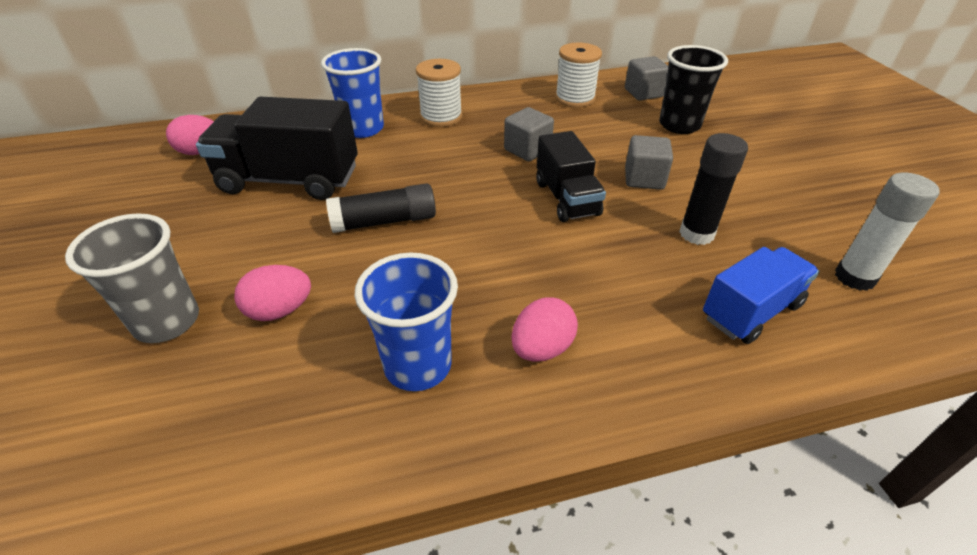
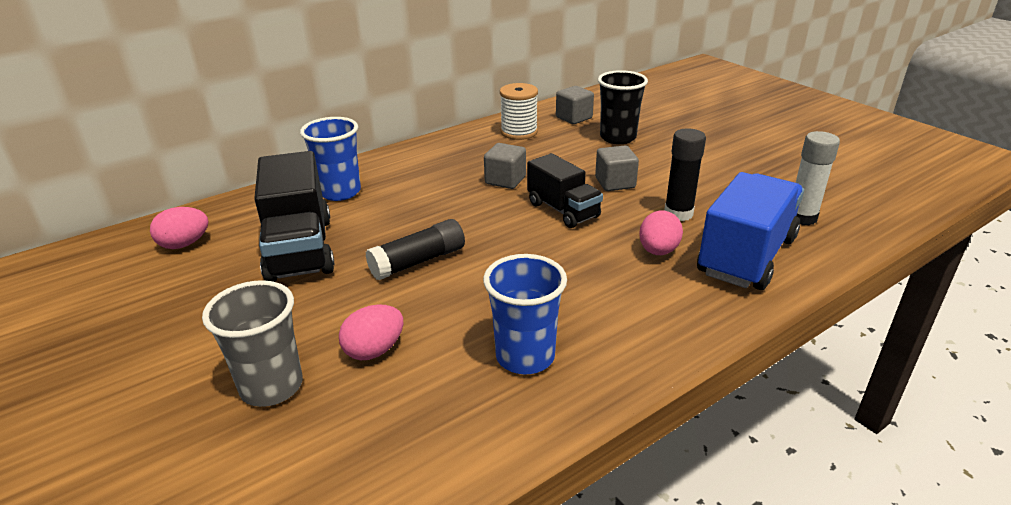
camera: 20 degrees left, 10 degrees down
black truck [196,97,358,200] -> black truck turned 90 degrees counterclockwise [254,151,335,282]
white spool [416,59,462,127] -> none
pink egg [511,297,578,362] -> pink egg moved to [639,211,683,255]
blue truck [703,247,819,344] -> blue truck [697,172,804,290], size x1.57

